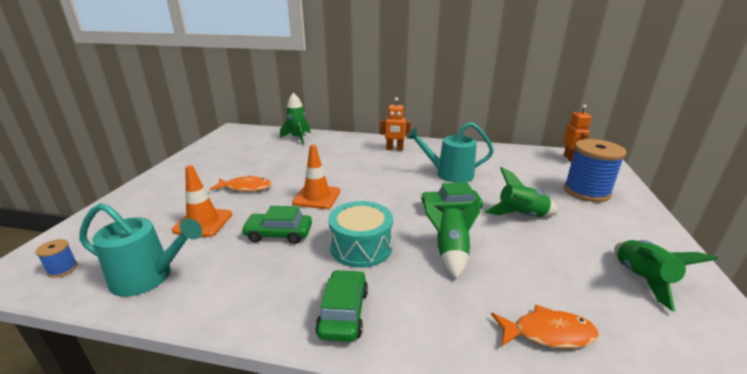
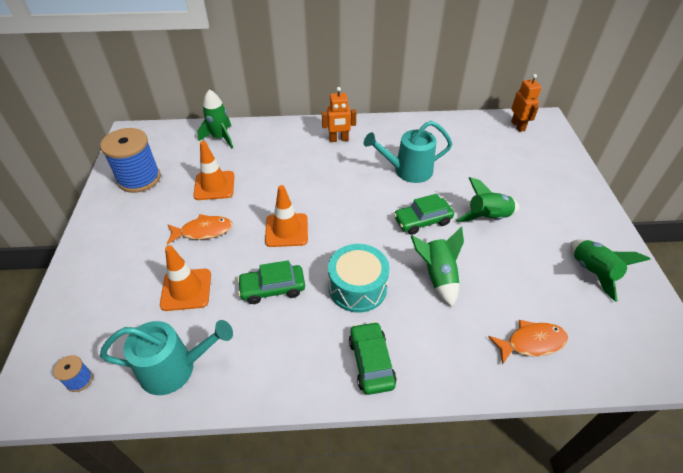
camera: 15 degrees left, 20 degrees up
blue spool [564,139,626,202] -> blue spool moved to [100,128,161,193]
none -> orange traffic cone [193,141,234,200]

